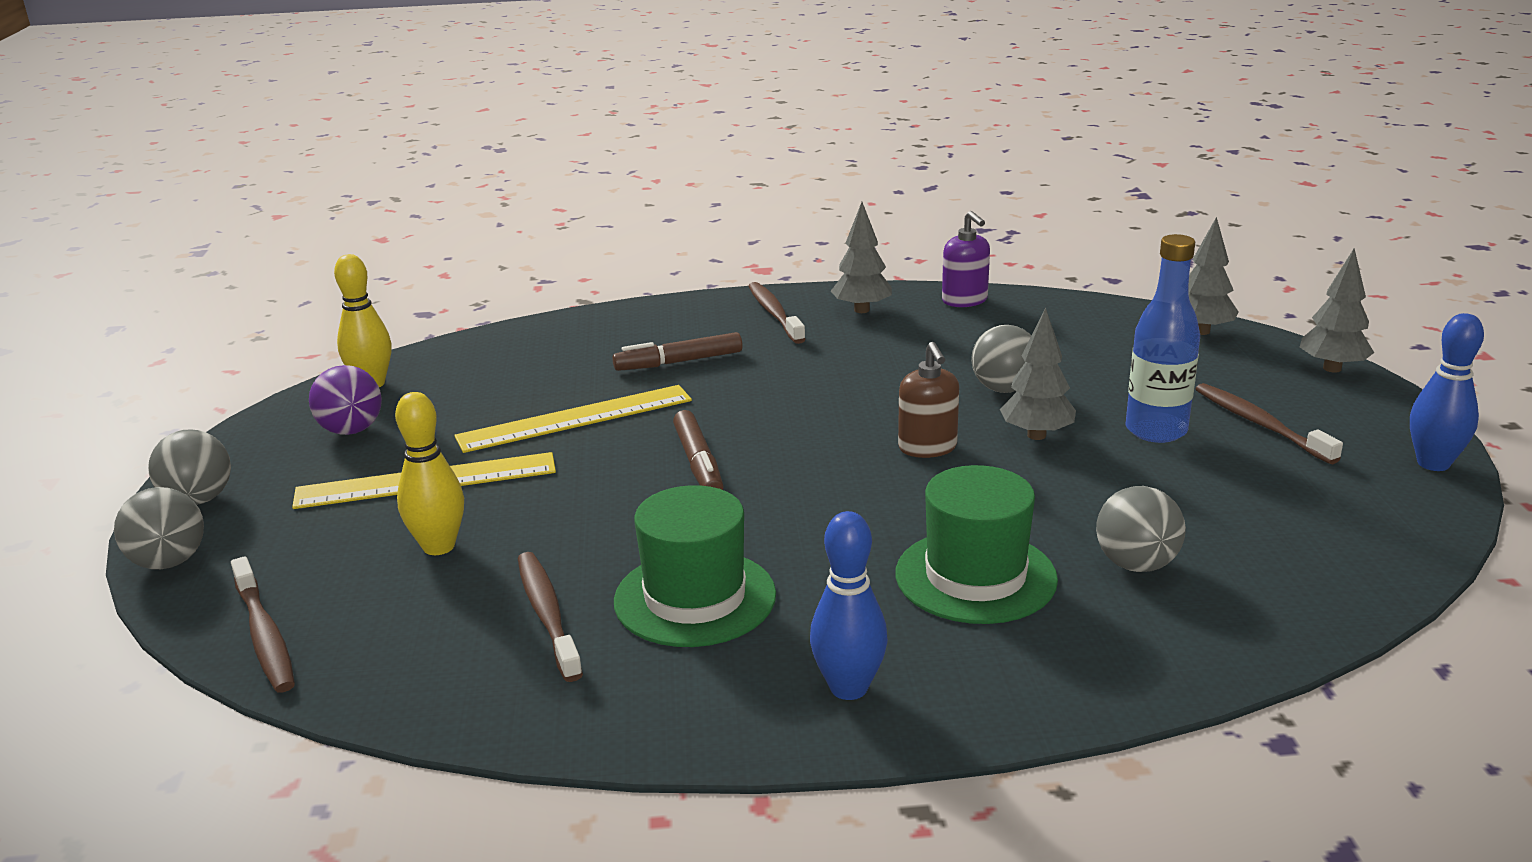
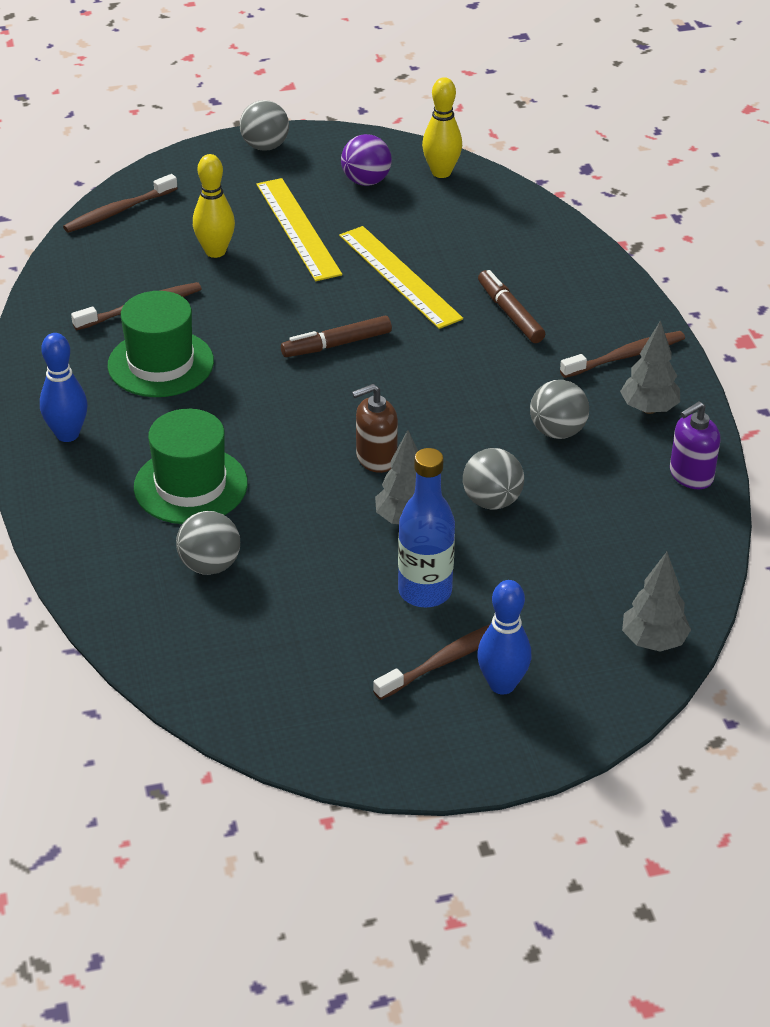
camera: 80 degrees right, 15 degrees up
grey ball [114,487,204,569] -> grey ball moved to [530,380,589,439]
grey tree [1300,248,1374,373] -> none
blue bowling pin [1410,313,1484,471] -> blue bowling pin moved to [477,580,531,694]

